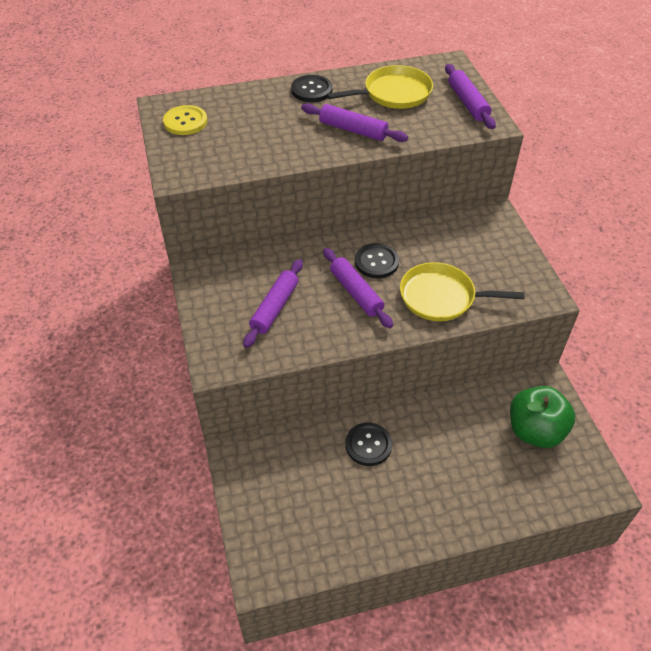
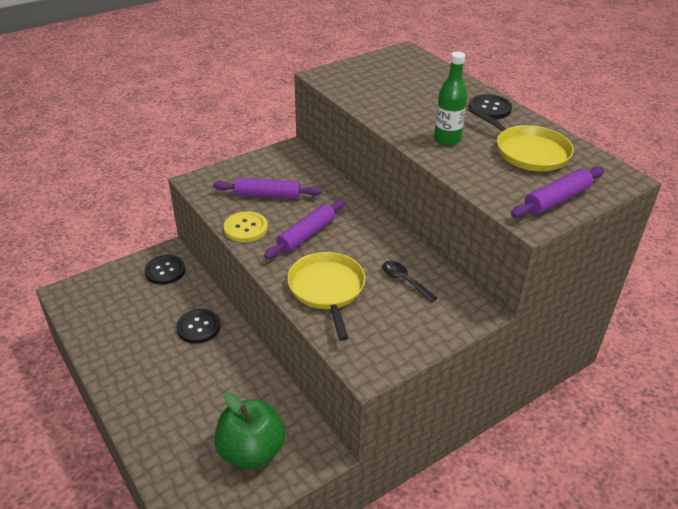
camera: 70 degrees right, 10 degrees down
yellow button [163,105,207,135] -> yellow button moved to [224,211,268,242]
purple rolling pin [301,103,408,142] -> green bottle [434,52,467,146]
black button [355,243,399,278] -> black button moved to [144,255,185,285]
none -> black spoon [382,261,437,303]

